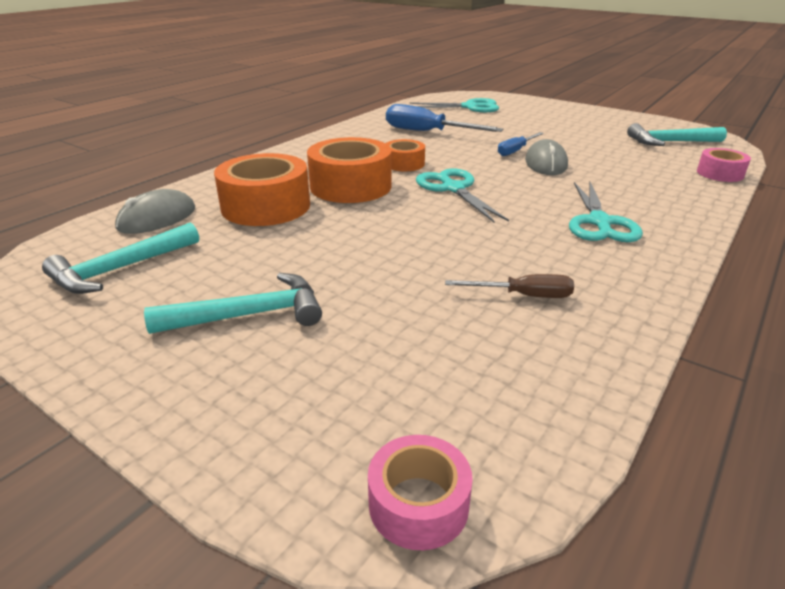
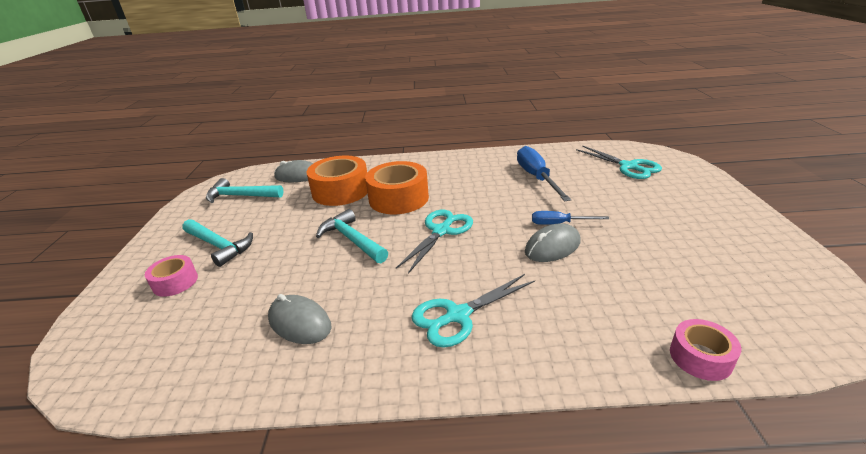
camera: 55 degrees right, 0 degrees up
pink tape [368,435,473,550] -> pink tape moved to [145,255,198,297]
orange tape [386,139,425,171] -> none
brown screwdriver [445,274,574,298] -> grey mouse [268,294,332,344]
turquoise hammer [627,123,727,146] -> turquoise hammer moved to [316,209,388,263]

